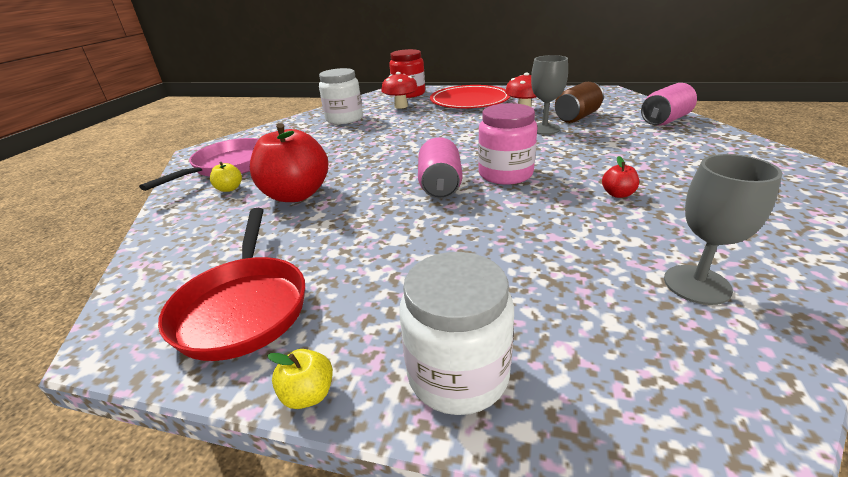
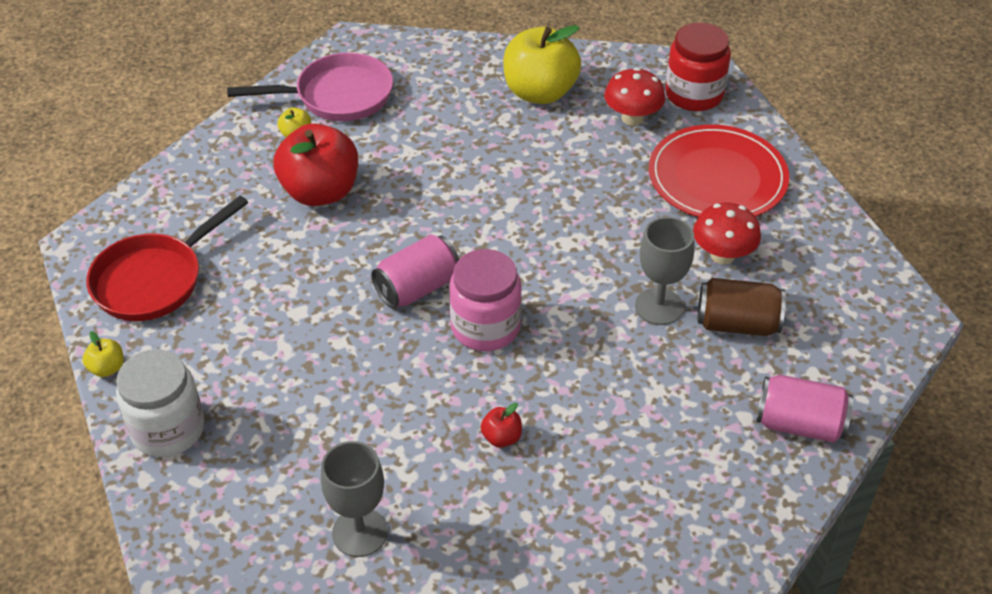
camera: 50 degrees right, 15 degrees up
white jar [319,68,363,124] -> yellow apple [503,25,581,104]

